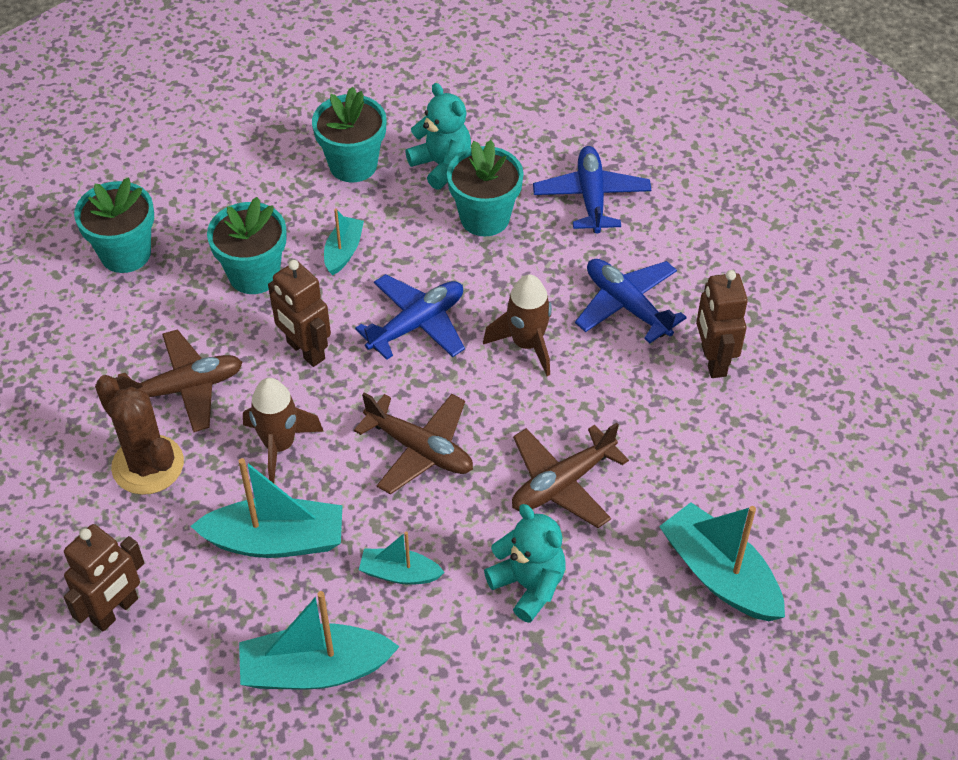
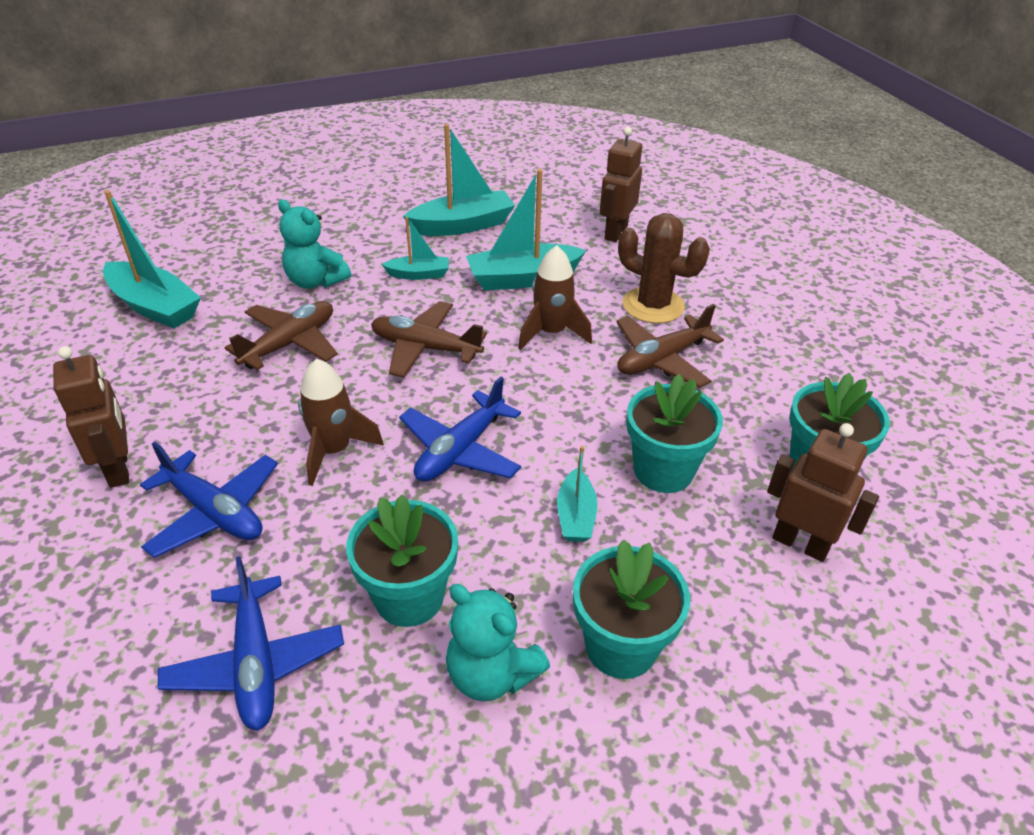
camera: 165 degrees right, 10 degrees down
brown robot [268,260,331,367] -> brown robot moved to [767,423,879,562]

